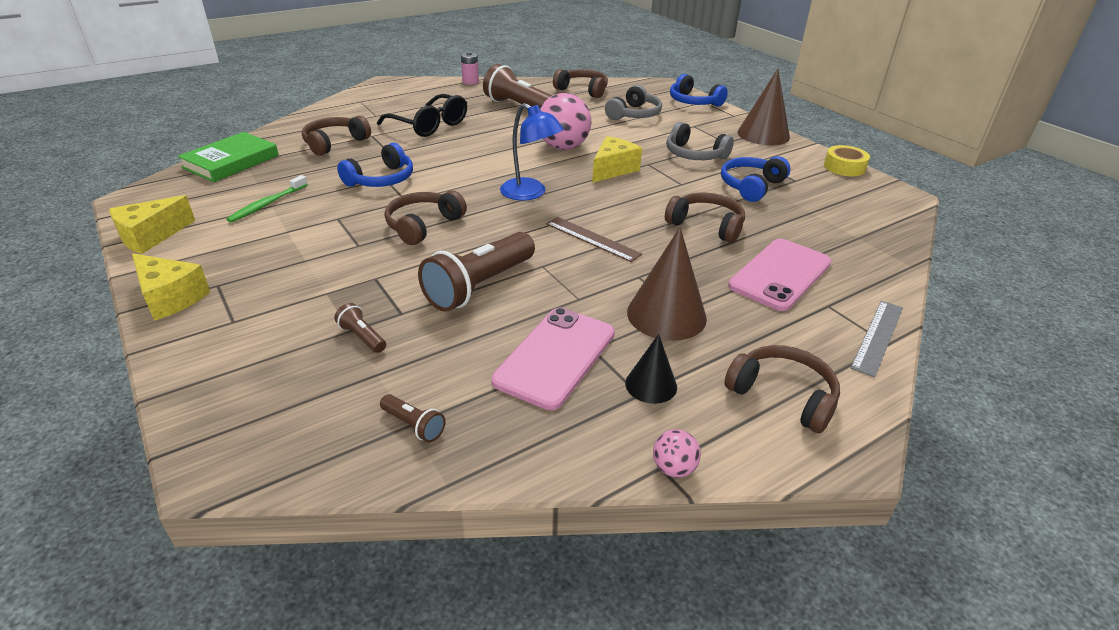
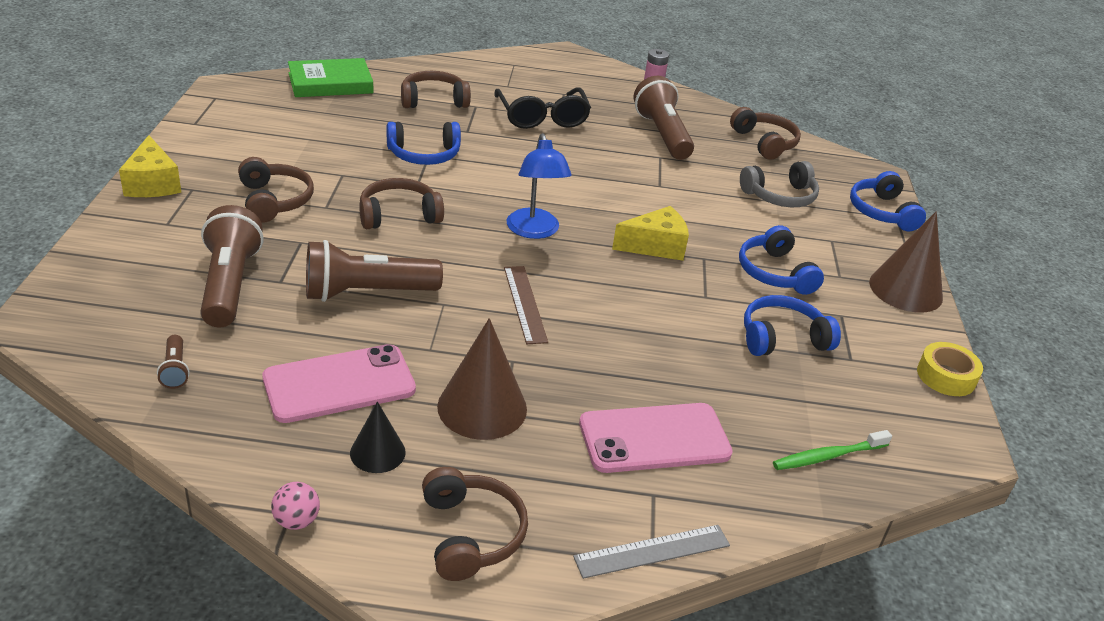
camera: 35 degrees right, 0 degrees up
yellow cheese [109,195,195,254] -> none
green toothbrush [226,175,308,223] -> green toothbrush moved to [773,430,892,470]
brown flashlight [335,303,386,353] -> brown flashlight [201,205,264,328], size x2.25
pink ball [540,93,591,150] -> none
brown headphones [665,192,745,243] -> brown headphones moved to [238,157,314,223]
grey headphones [666,122,734,160] -> blue headphones [739,225,824,295]

